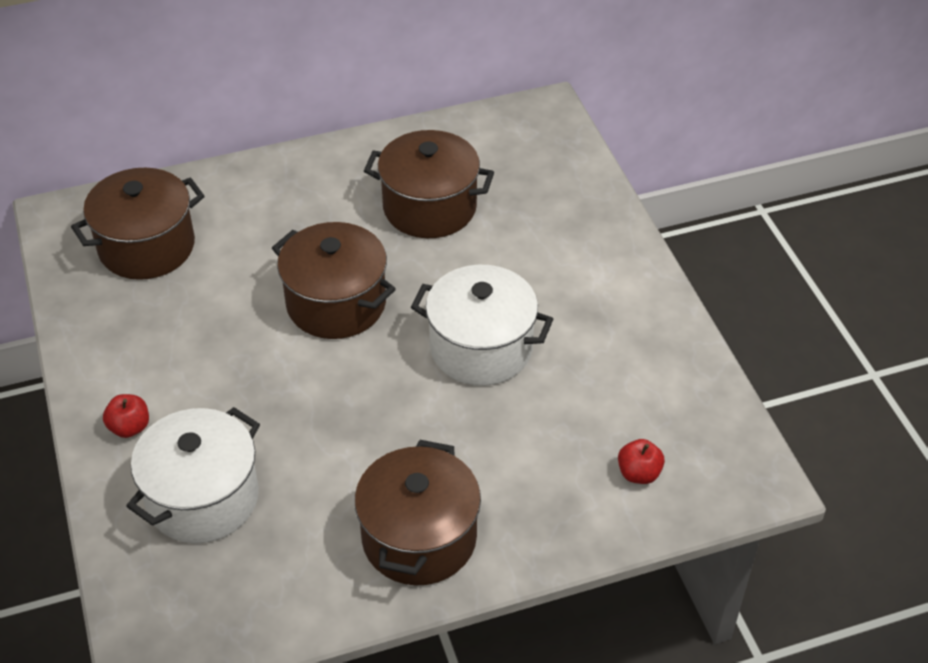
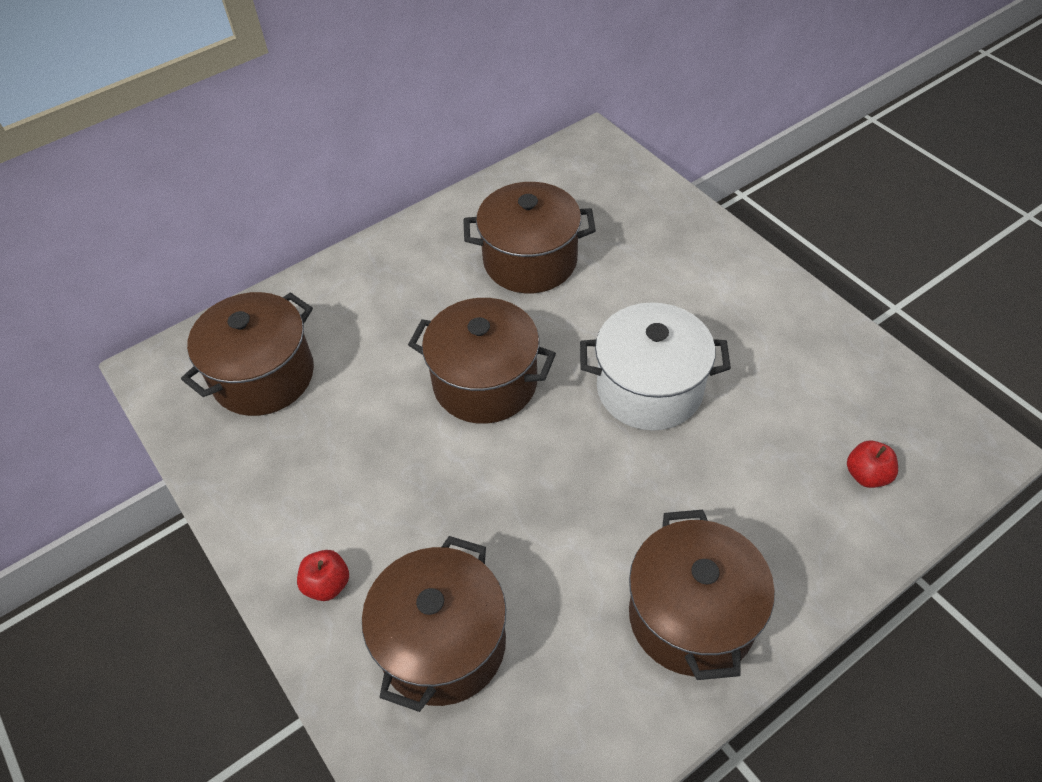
camera: 15 degrees left, 5 degrees up
white pot [126,407,260,543] -> brown pot [362,536,506,712]

